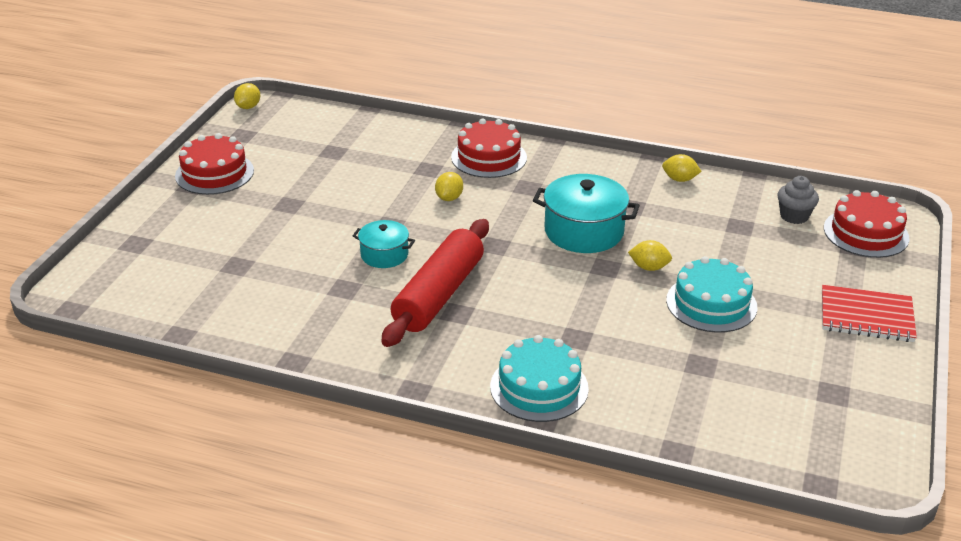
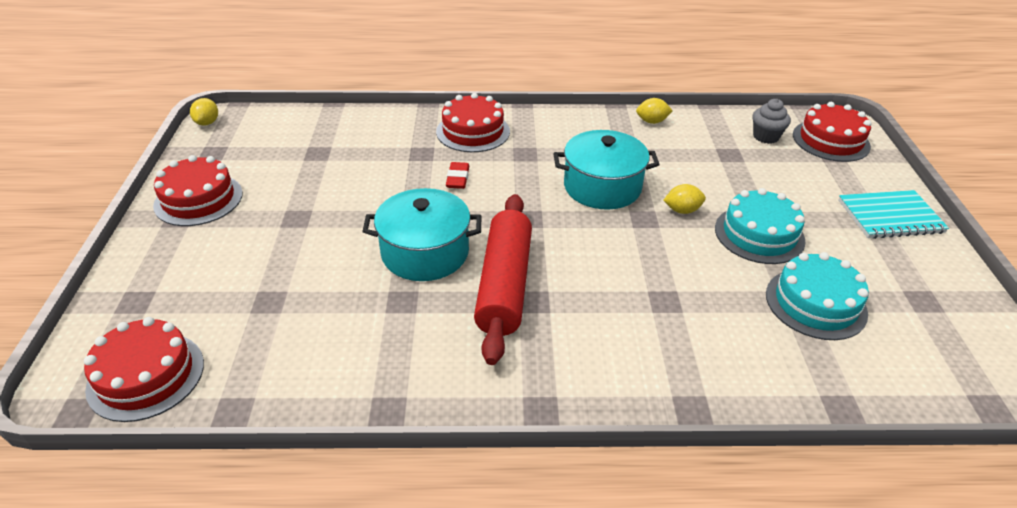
camera: 20 degrees left, 5 degrees up
turquoise pot [353,220,415,268] -> turquoise pot [362,188,481,281], size x1.71
yellow lemon [435,172,463,201] -> red eraser [446,162,469,189]
turquoise cake [490,335,589,422] -> turquoise cake moved to [766,252,869,340]
red notebook [822,285,917,342] -> turquoise notebook [839,190,949,239]
none -> red cake [84,317,204,422]

